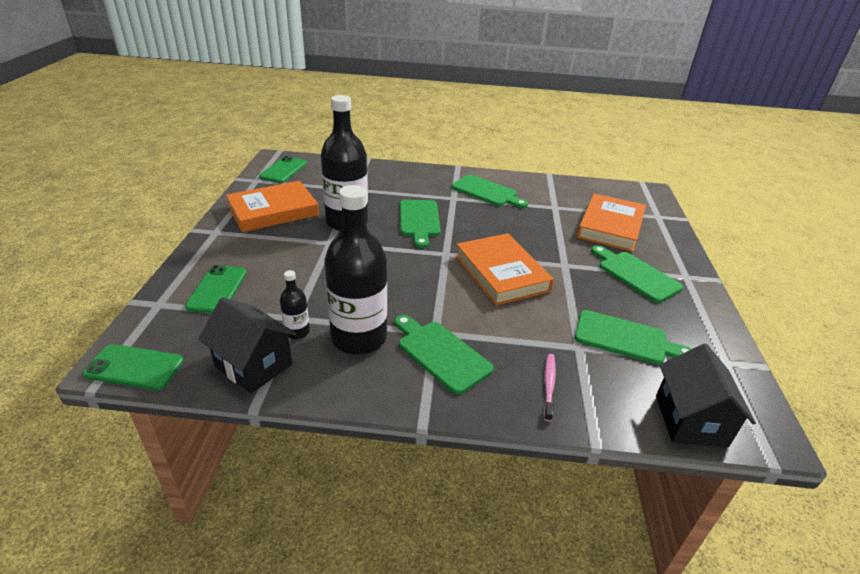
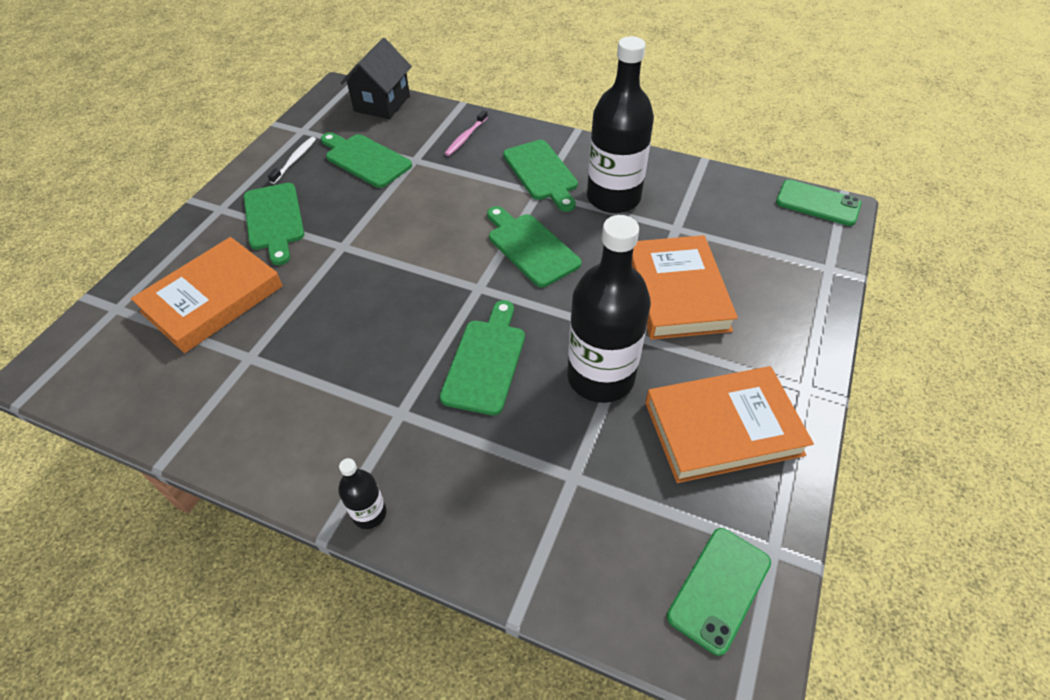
camera: 160 degrees left, 15 degrees up
green phone [185,265,247,313] -> none
black house [198,297,296,394] -> none
black bottle [280,270,310,339] -> black bottle moved to [338,458,387,529]
green cutting board [452,175,528,208] -> green cutting board moved to [487,206,581,287]
orange book [455,233,554,306] -> orange book moved to [632,235,738,340]
none -> white toothbrush [268,137,316,184]

